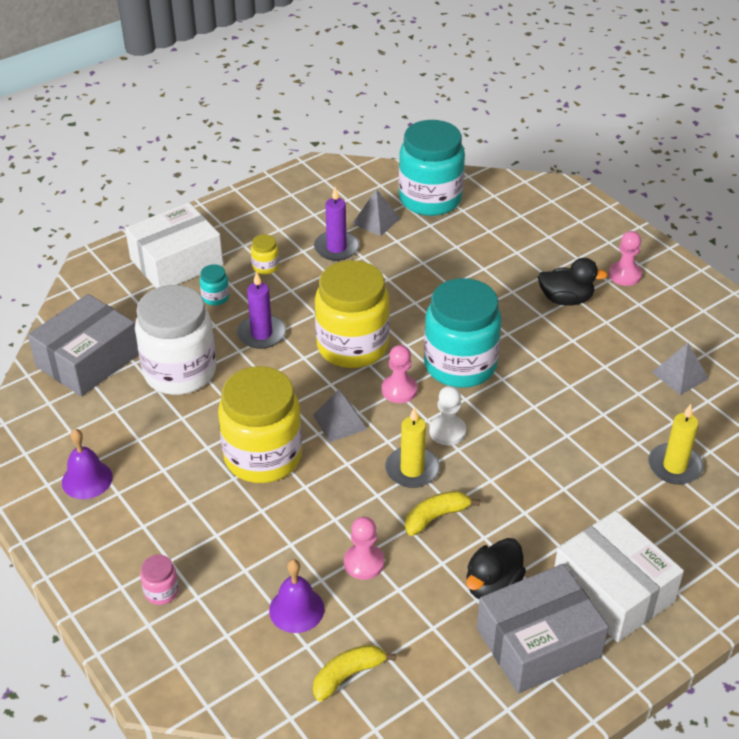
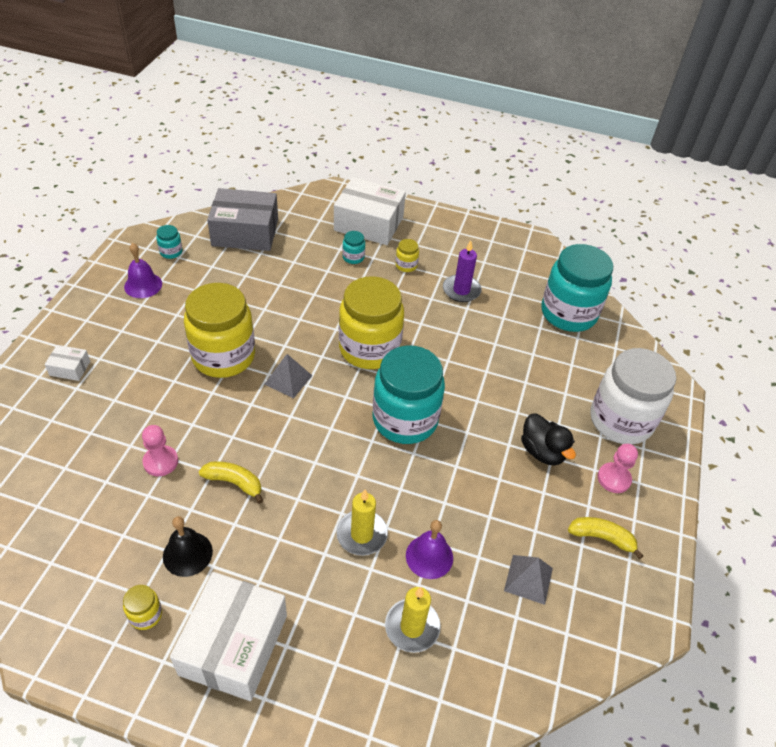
camera: 50 degrees right, 5 degrees up
white jar [135,285,216,395] -> white jar moved to [590,348,676,444]
pink jar [140,555,179,605] -> white box [45,345,90,381]
purple candle [237,271,286,349] -> none
purple bell [269,559,324,633] -> purple bell moved to [406,520,453,579]
yellow banana [313,644,397,701] -> yellow banana moved to [568,517,643,559]
grey pyramid [352,189,401,236] -> none
pink pawn [382,345,418,403] -> none
yellow candle [385,407,440,488] -> yellow candle moved to [336,490,388,556]
white pawn [429,386,466,445] -> none
black duck [466,538,526,599] -> black bell [163,516,213,577]
grey box [477,564,609,693] -> yellow jar [123,585,162,630]
none -> turquoise jar [156,225,182,259]

